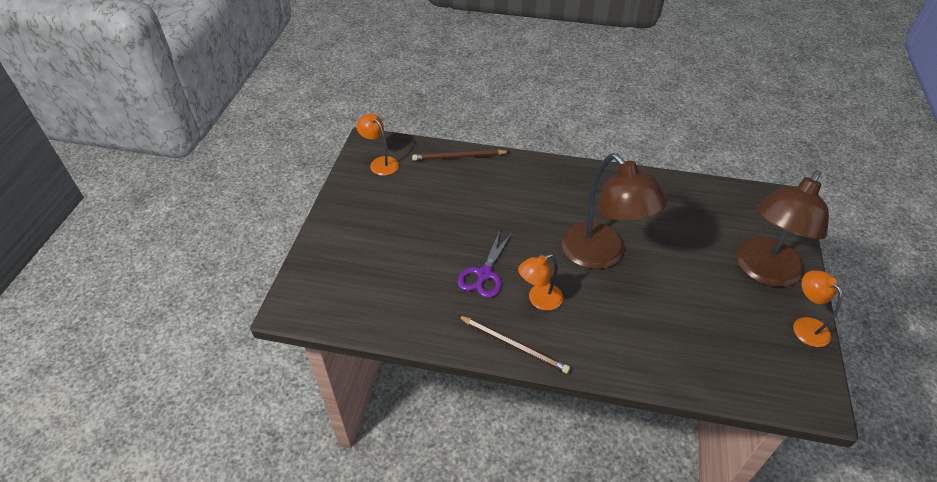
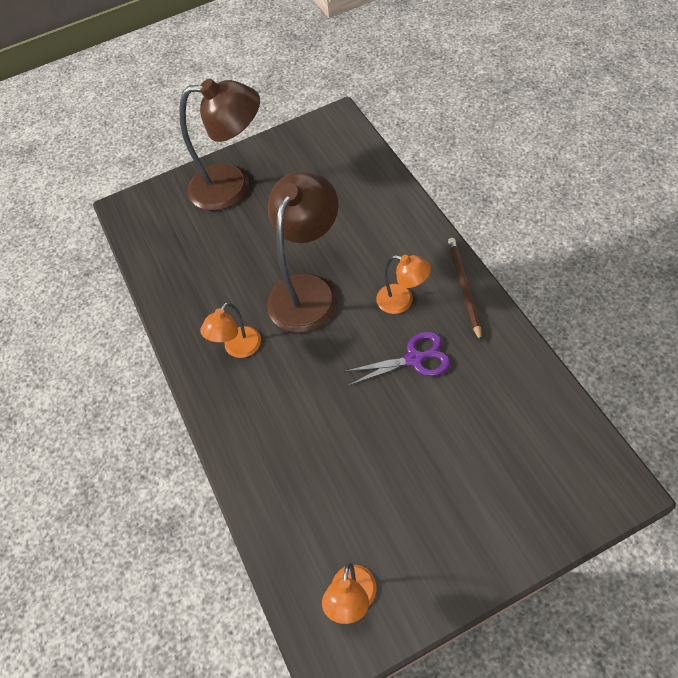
camera: 120 degrees left, 10 degrees up
brown pencil [412,149,510,161] -> none
orange lamp [793,270,842,347] -> orange lamp moved to [200,302,261,358]

